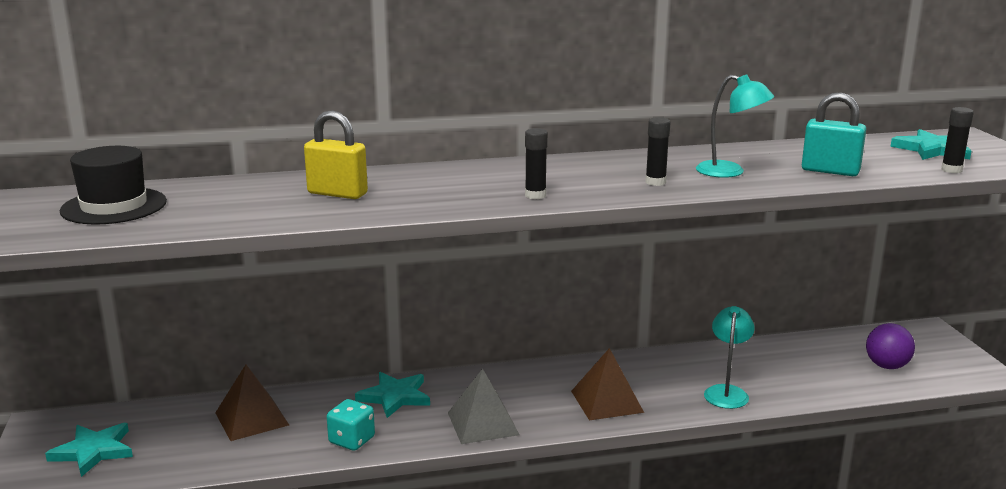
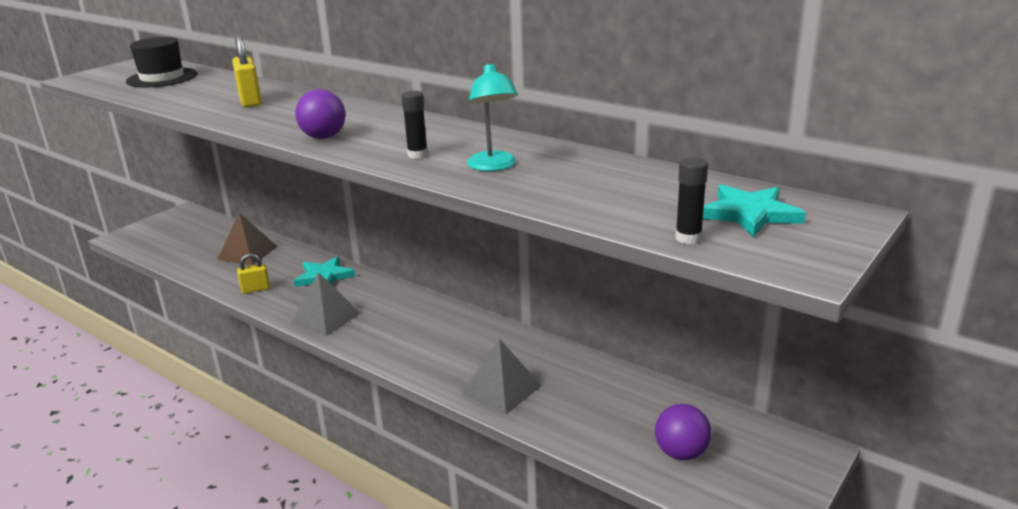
camera: 50 degrees right, 5 degrees up
turquoise star [45,423,133,477] -> none
turquoise dice [327,399,375,451] -> yellow padlock [237,254,270,294]
black glue stick [525,128,548,199] -> purple ball [295,89,346,139]
brown pyramid [571,348,644,420] -> none
turquoise lamp [704,306,755,409] -> grey pyramid [462,338,542,414]
turquoise padlock [802,92,866,176] -> none

